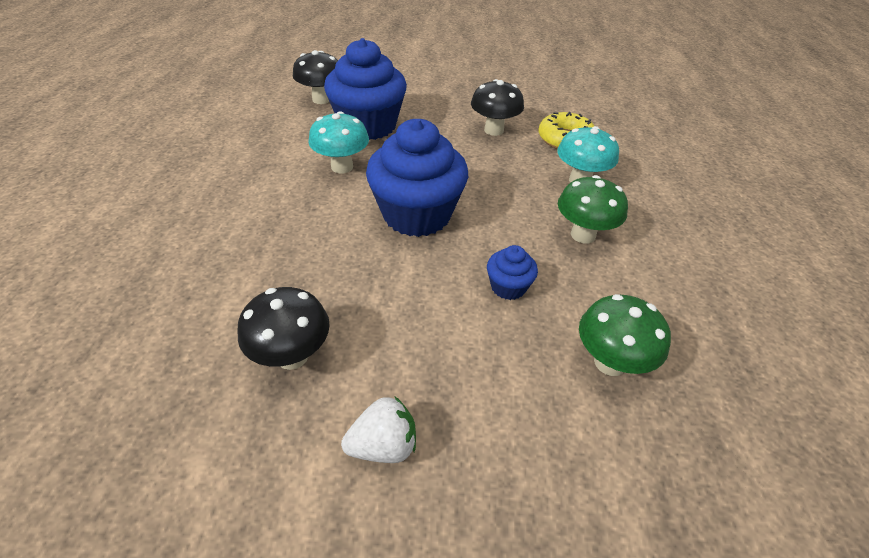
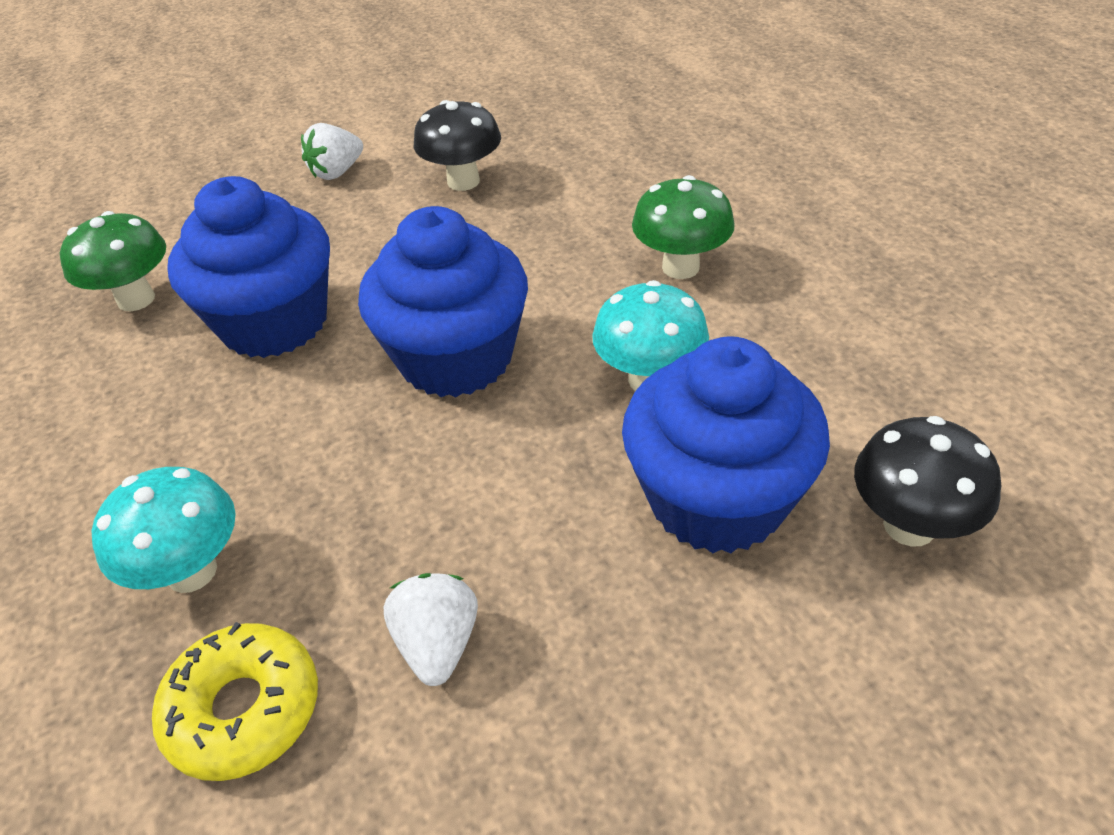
camera: 155 degrees right, 0 degrees up
black mushroom [471,79,524,136] -> white strawberry [384,573,478,686]
blue cupcake [487,245,538,300] -> blue cupcake [167,176,330,358], size x2.21
green mushroom [558,175,628,244] -> green mushroom moved to [632,175,735,279]

